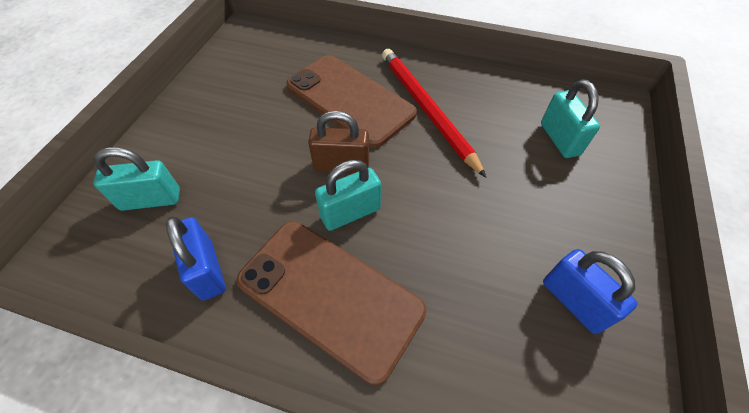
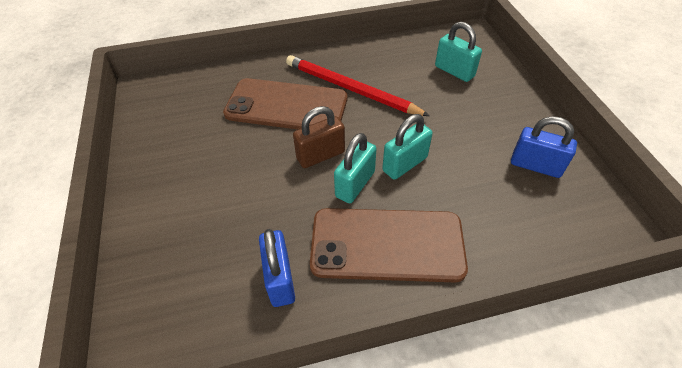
camera: 30 degrees left, 5 degrees down
turquoise padlock [93,147,180,211] -> turquoise padlock moved to [382,114,433,180]
blue padlock [166,216,226,301] -> blue padlock turned 45 degrees clockwise [259,229,295,307]

